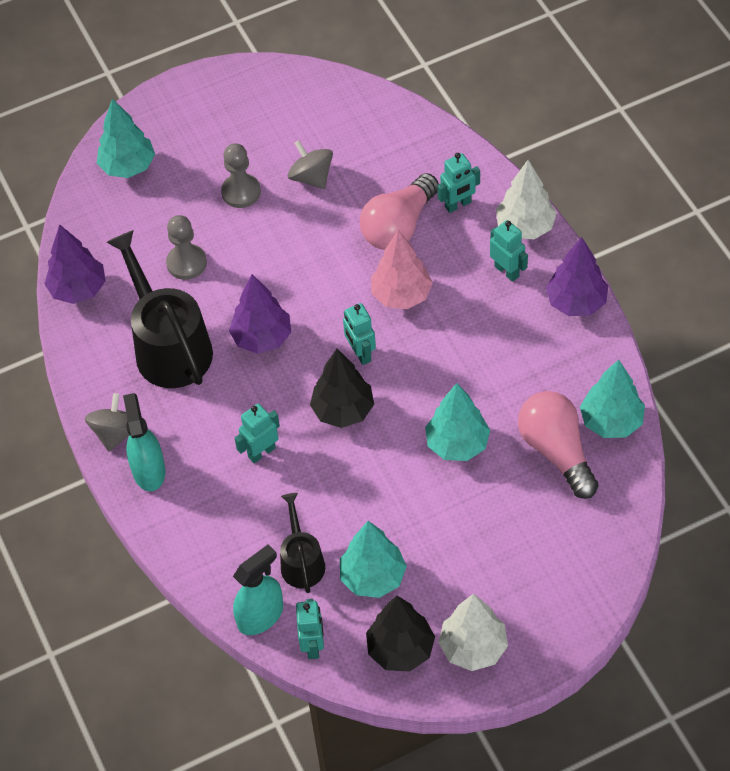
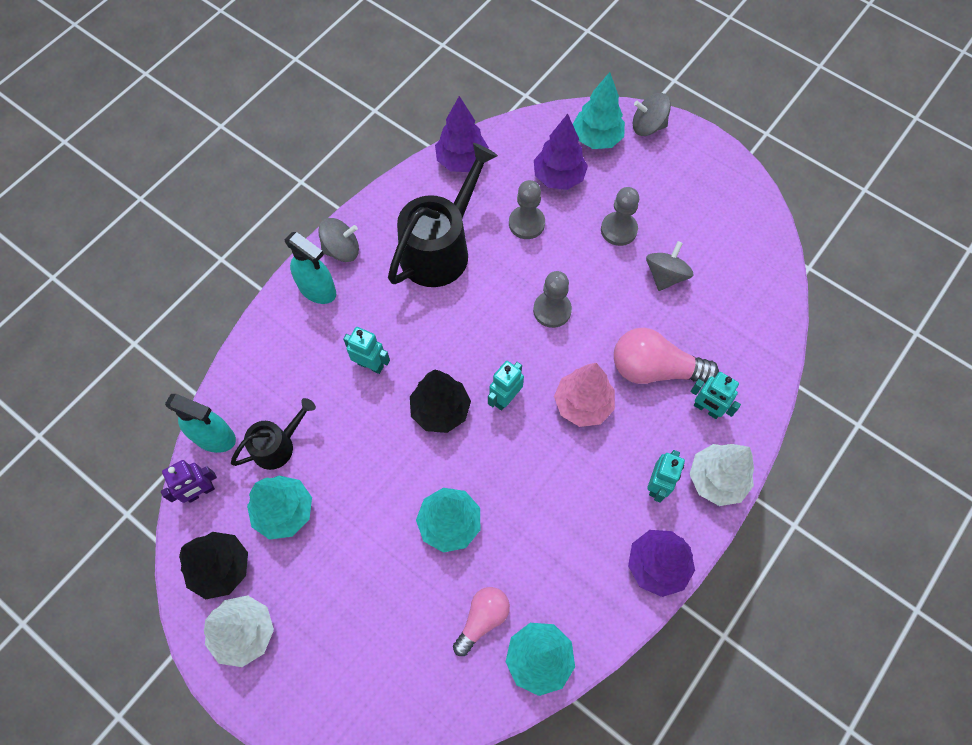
camera: 60 degrees right, 10 degrees up
turquoise spray bottle [123,393,165,491] -> turquoise spray bottle turned 75 degrees clockwise [285,232,336,304]
purple tree [229,274,291,354] -> purple tree moved to [534,114,588,190]
turquoise robot [296,599,324,659] -> purple robot [161,460,217,503]
pink light bulb [518,391,598,499] -> pink light bulb [453,587,510,656], size x0.62
none -> grey pawn [533,271,572,328]
none -> grey spinning top [633,93,671,136]

